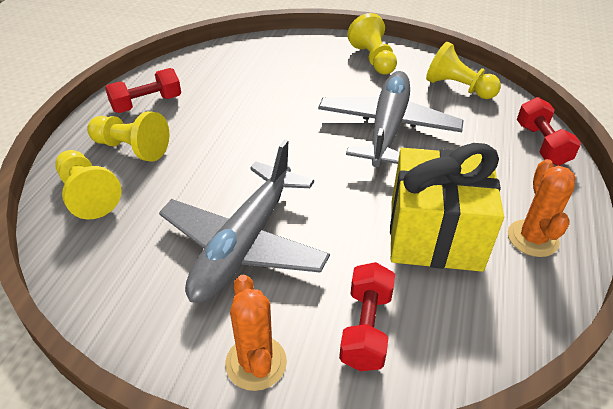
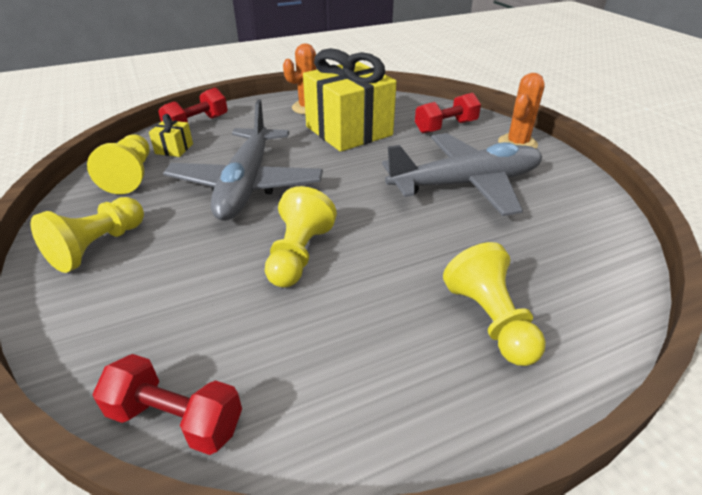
camera: 130 degrees left, 5 degrees down
yellow pawn [55,150,122,219] -> yellow pawn moved to [265,186,337,288]
red dumbbell [105,68,181,113] -> red dumbbell moved to [93,354,242,455]
grey plane [318,71,463,168] -> grey plane turned 60 degrees counterclockwise [163,99,323,221]
none -> yellow gift [149,114,193,157]

